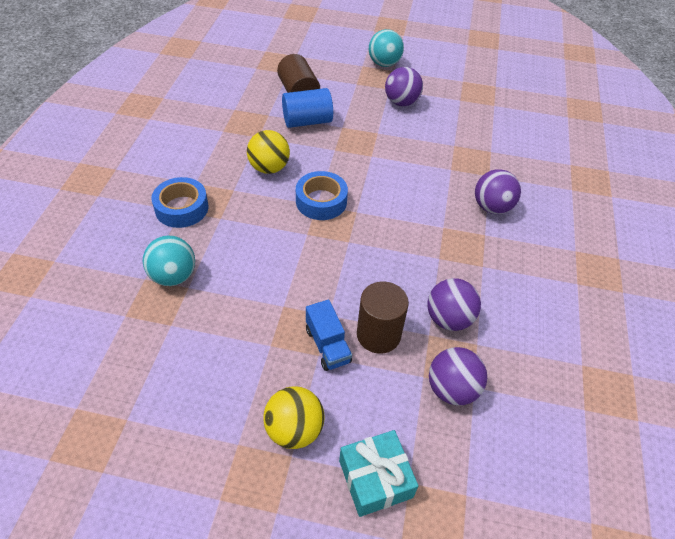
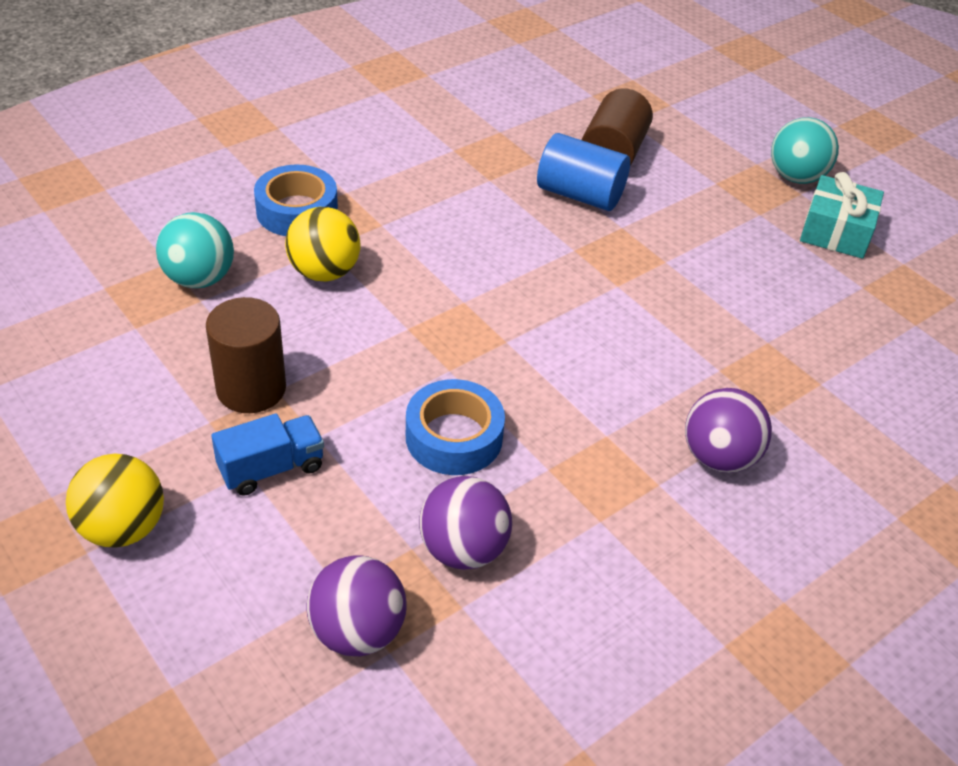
camera: 40 degrees right, 5 degrees down
yellow ball [247,130,290,174] -> yellow ball moved to [285,207,361,282]
blue tape [296,171,348,220] -> blue tape moved to [406,379,505,475]
blue truck [306,300,352,371] -> blue truck turned 135 degrees counterclockwise [211,414,324,496]
turquoise gift [339,430,418,517] -> turquoise gift moved to [800,172,884,259]
brown cylinder [357,282,409,354] -> brown cylinder moved to [206,297,286,413]
purple ball [385,67,423,106] -> none

